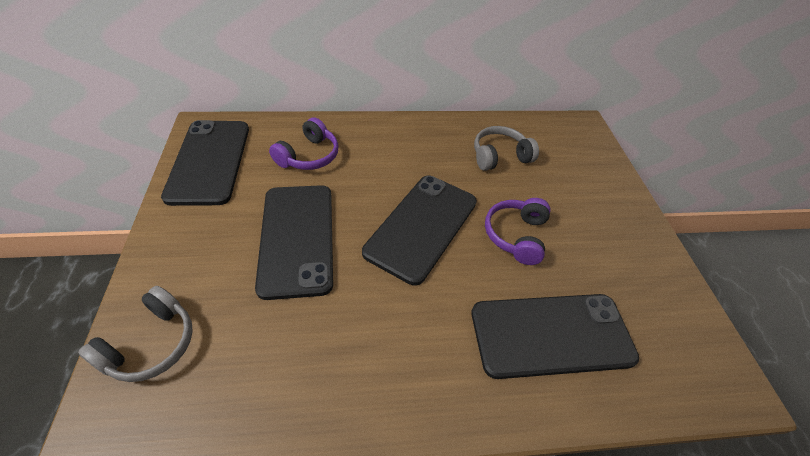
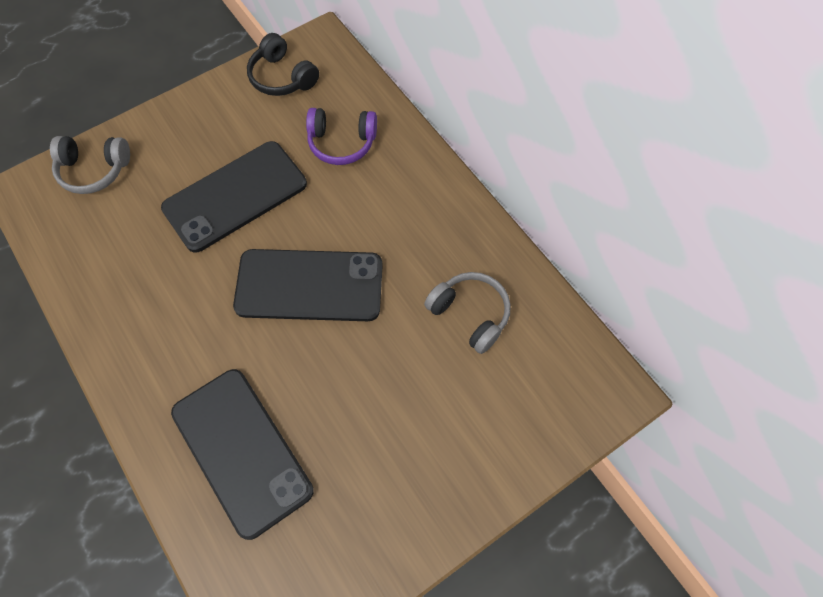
camera: 65 degrees right, 15 degrees up
black phone [161,120,249,206] -> black headphones [247,33,319,96]
purple headphones [485,198,551,265] -> none

